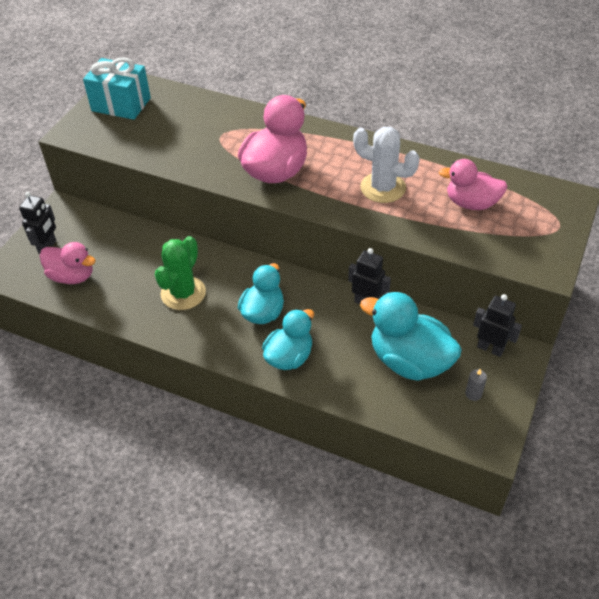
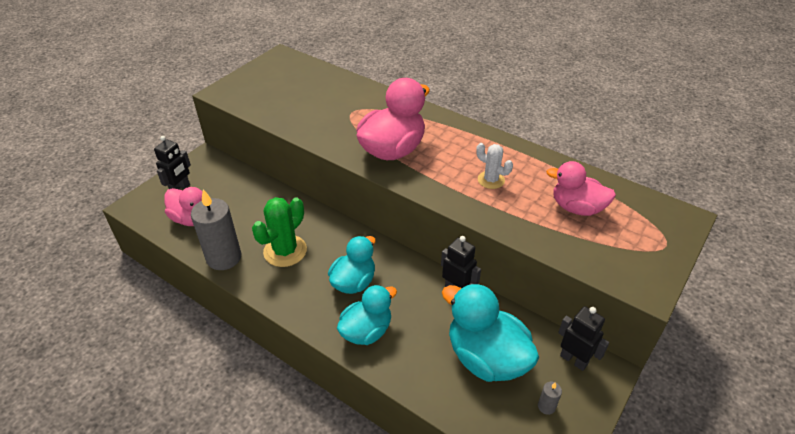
camera: 10 degrees right, 5 degrees down
turquoise gift [83,57,151,120] -> none
white cactus [353,127,420,203] -> white cactus [476,143,513,189], size x0.61
none -> grey candle [191,189,241,270]

